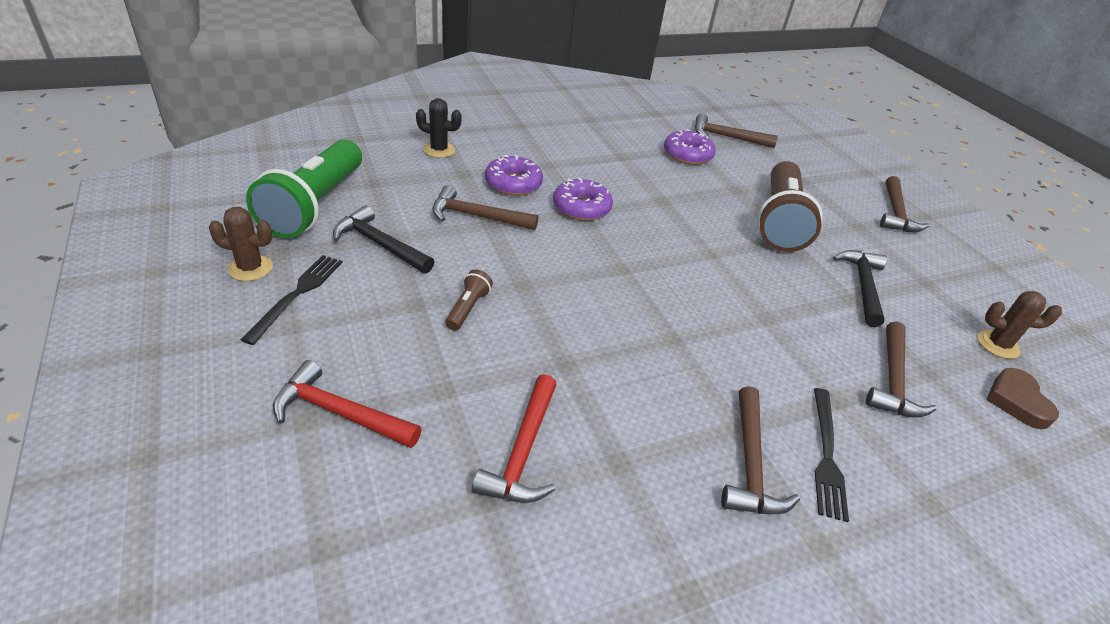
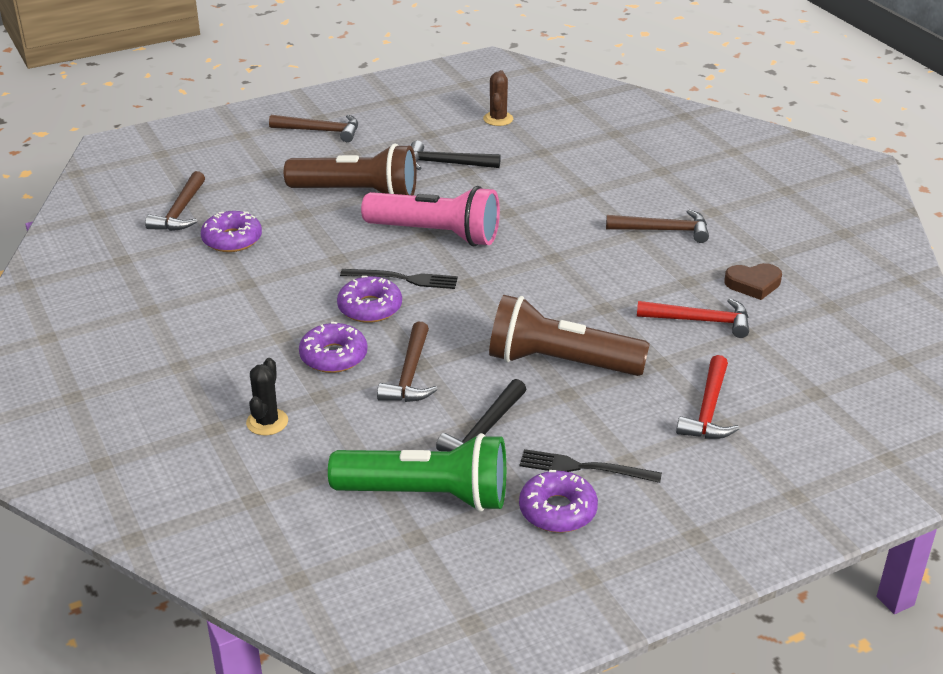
camera: 90 degrees left, 5 degrees down
brown cactus [209,207,273,281] -> purple donut [519,470,598,533]
brown flashlight [445,269,493,331] -> brown flashlight [489,295,650,376], size x2.45
black fork [814,388,849,522] -> black fork moved to [340,269,458,289]
brown hammer [866,321,937,418] -> none
brown heart [986,368,1059,429] -> brown heart moved to [724,263,782,300]
none -> pink flashlight [361,186,500,246]

